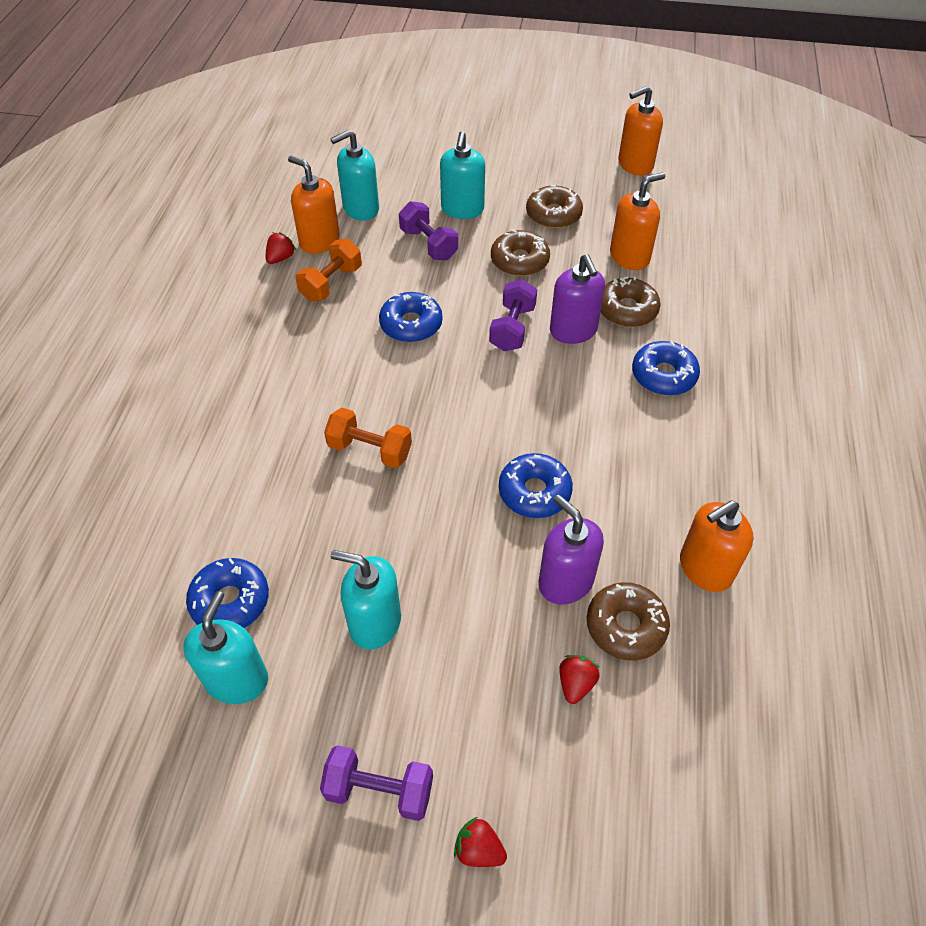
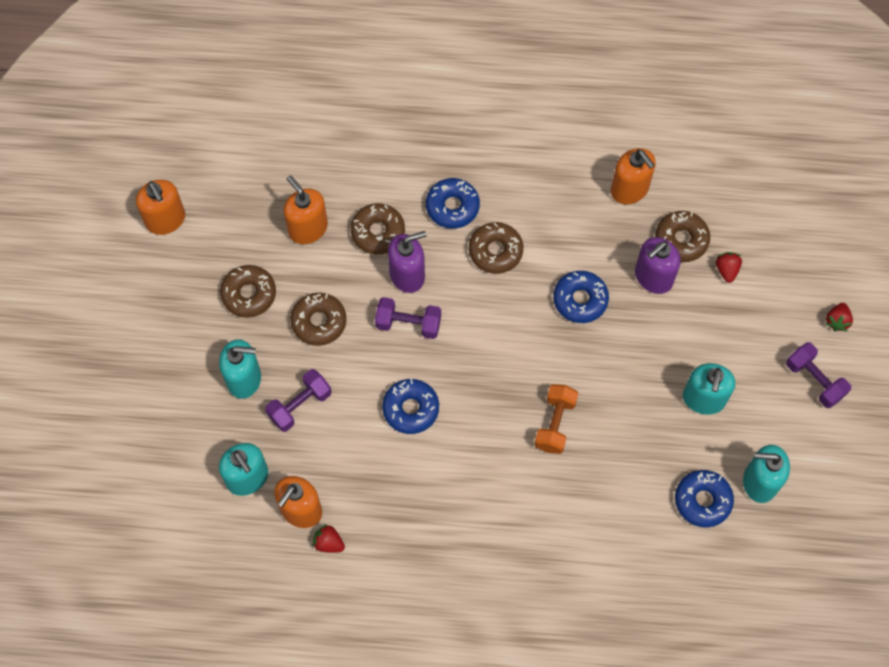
camera: 95 degrees left, 15 degrees up
orange dumbbell [296,239,362,301] -> none
purple dumbbell [320,745,433,821] -> purple dumbbell turned 45 degrees counterclockwise [786,342,851,408]
red strawberry [559,655,600,704] -> red strawberry turned 75 degrees clockwise [716,252,742,283]
none -> brown donut [469,222,523,274]

